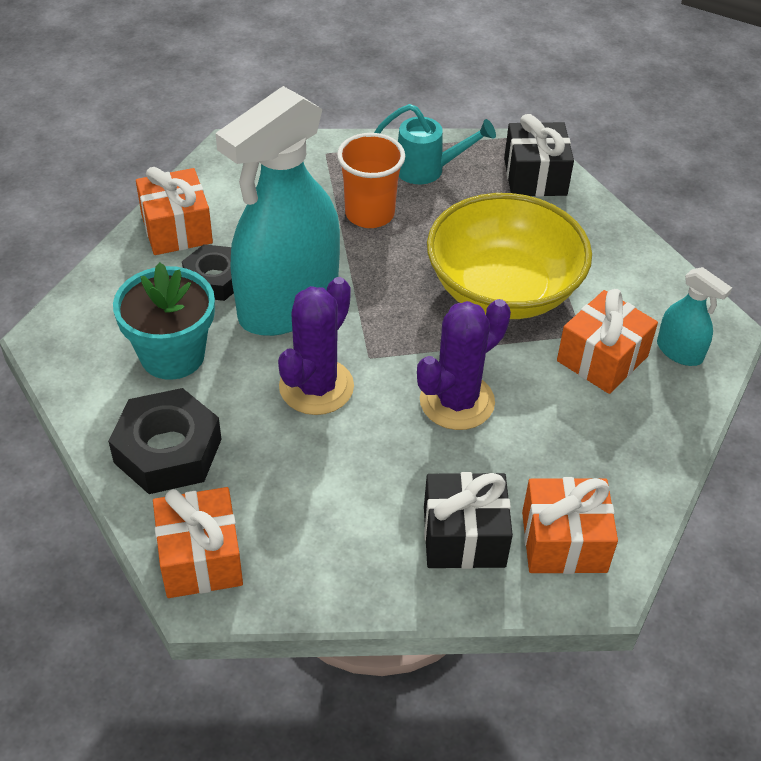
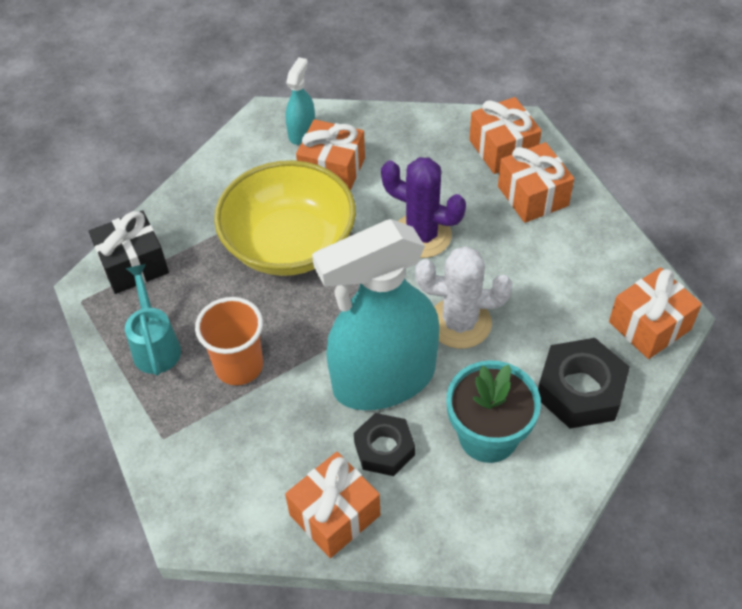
camera: 110 degrees left, 5 degrees up
turquoise spray bottle [215,86,340,336] -> turquoise spray bottle turned 135 degrees clockwise [312,219,439,410]
purple cactus [278,277,354,415] -> white cactus [415,246,512,349]
black gift [424,472,513,569] -> orange gift [498,142,574,223]

